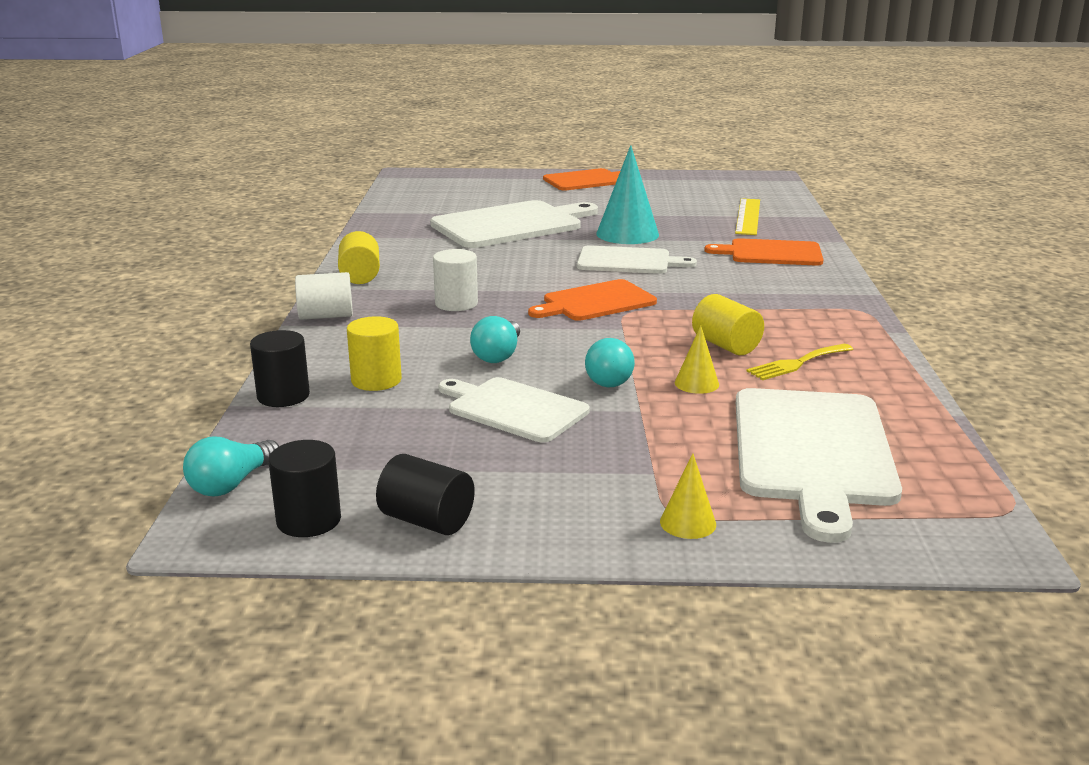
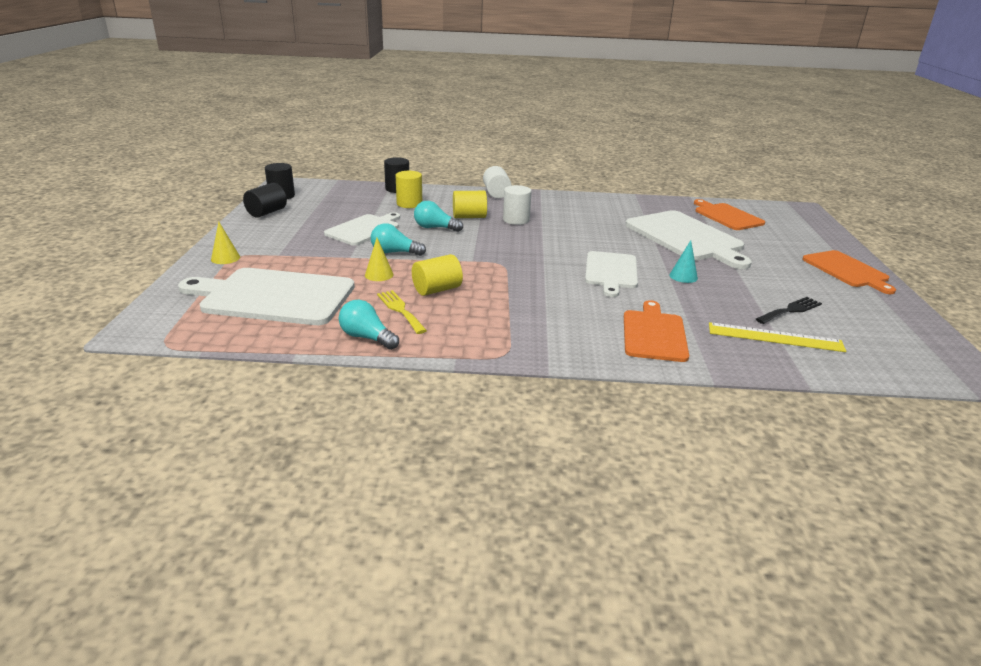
camera: 90 degrees right, 5 degrees up
turquoise light bulb [183,436,279,496] -> turquoise light bulb moved to [339,299,399,350]
yellow cylinder [338,231,380,284] -> yellow cylinder moved to [453,191,487,218]
orange cutting board [528,279,657,321] -> orange cutting board moved to [694,199,765,230]
turquoise cone [596,145,659,244] -> turquoise cone [669,240,698,283], size x0.50
none -> black fork [756,297,822,324]

